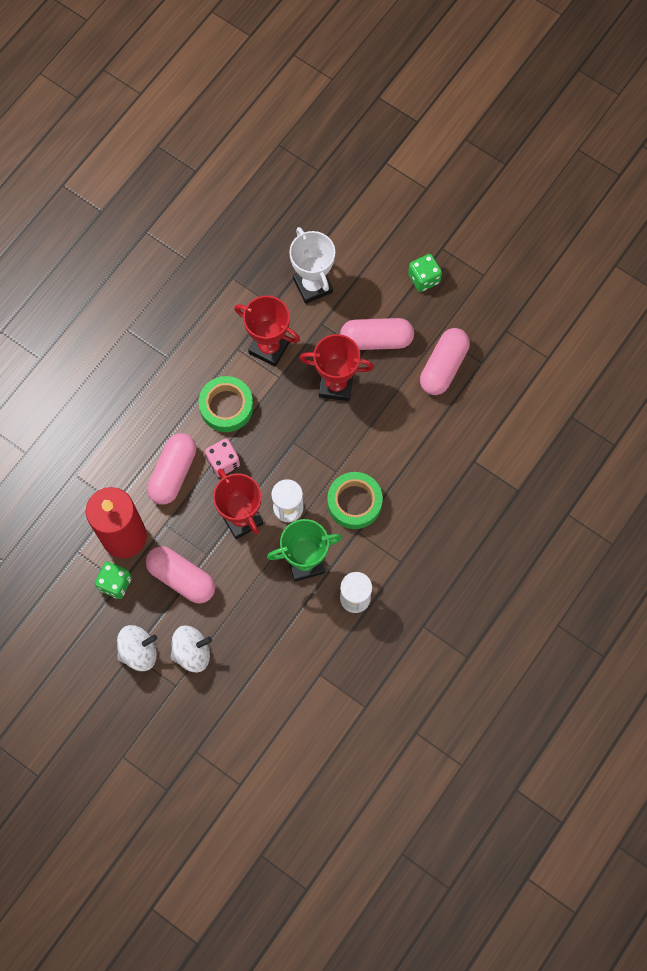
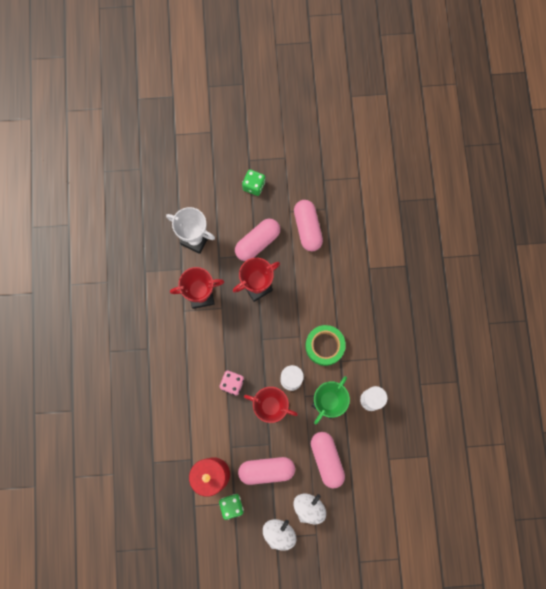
camera: 40 degrees left, 5 degrees up
pink capsule [147,433,196,504] -> pink capsule moved to [311,432,345,489]
green tape [199,376,253,432] -> none

